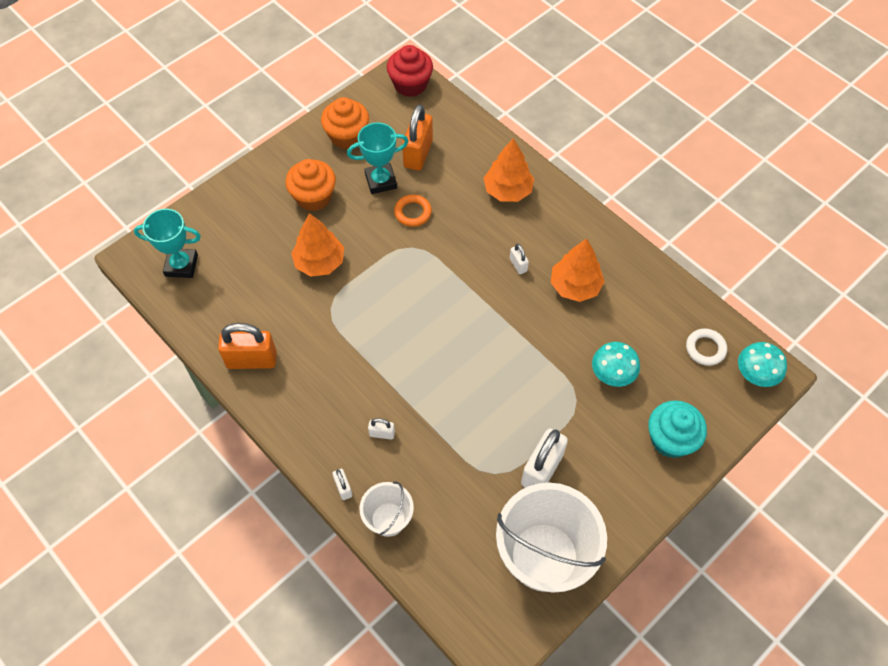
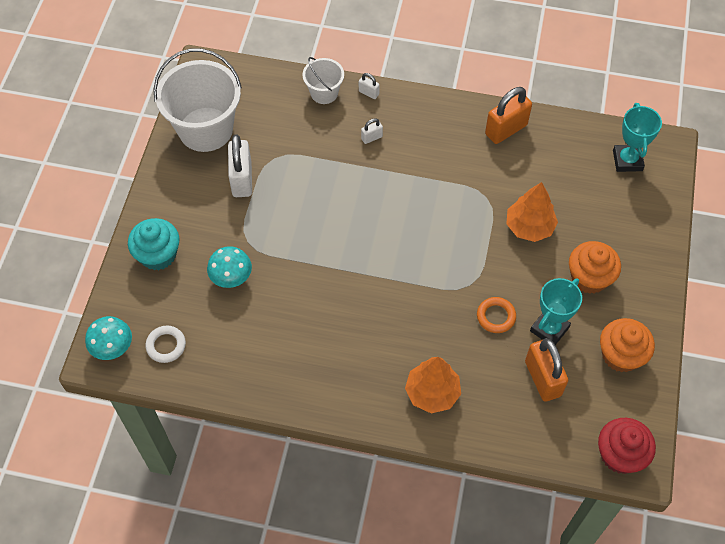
camera: 145 degrees right, 0 degrees up
turquoise trophy [134,209,201,278] -> turquoise trophy turned 60 degrees counterclockwise [613,103,662,172]
white padlock [510,244,529,274] -> none
orange tree [551,238,605,302] -> none

